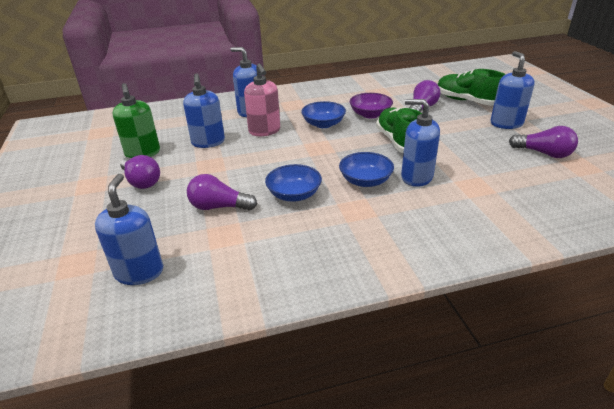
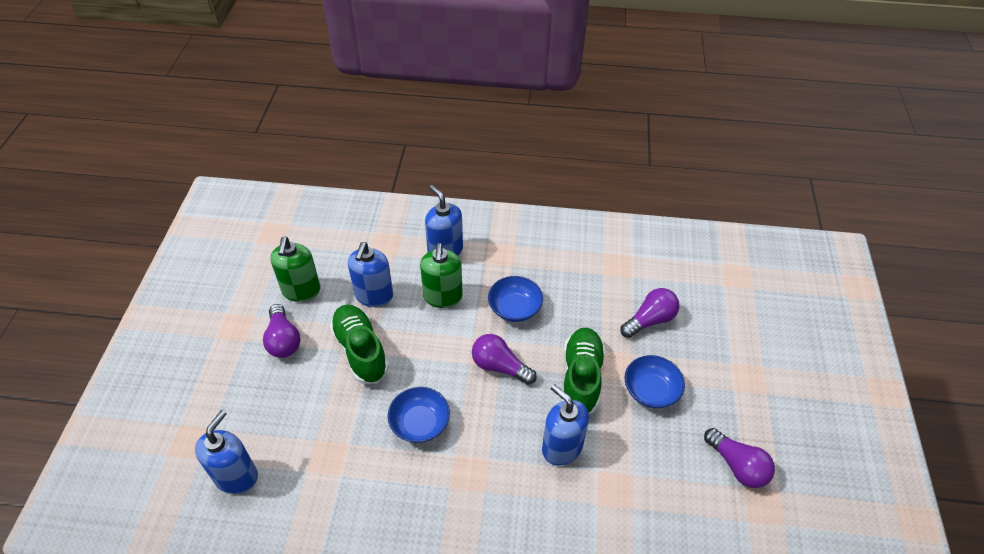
camera: 20 degrees right, 15 degrees up
purple light bulb [187,174,257,211] -> purple light bulb moved to [472,334,537,385]
pink soap dispenser [244,64,280,136] -> green soap dispenser [420,243,463,308]
blue bowl [339,152,394,187] -> blue bowl moved to [624,355,685,408]
purple bowl [350,93,393,119] -> none
green shoe [437,69,506,106] -> green shoe moved to [330,304,389,384]
blue soap dispenser [490,51,535,129] -> none

